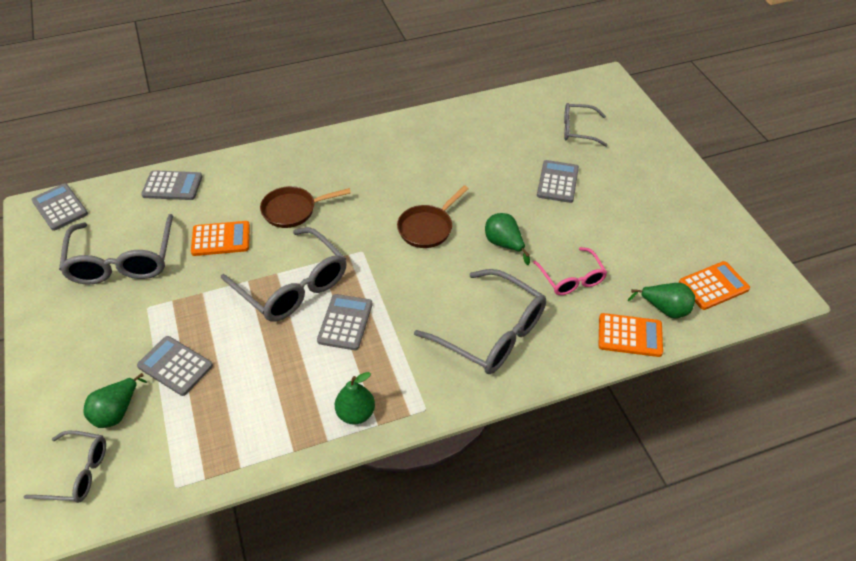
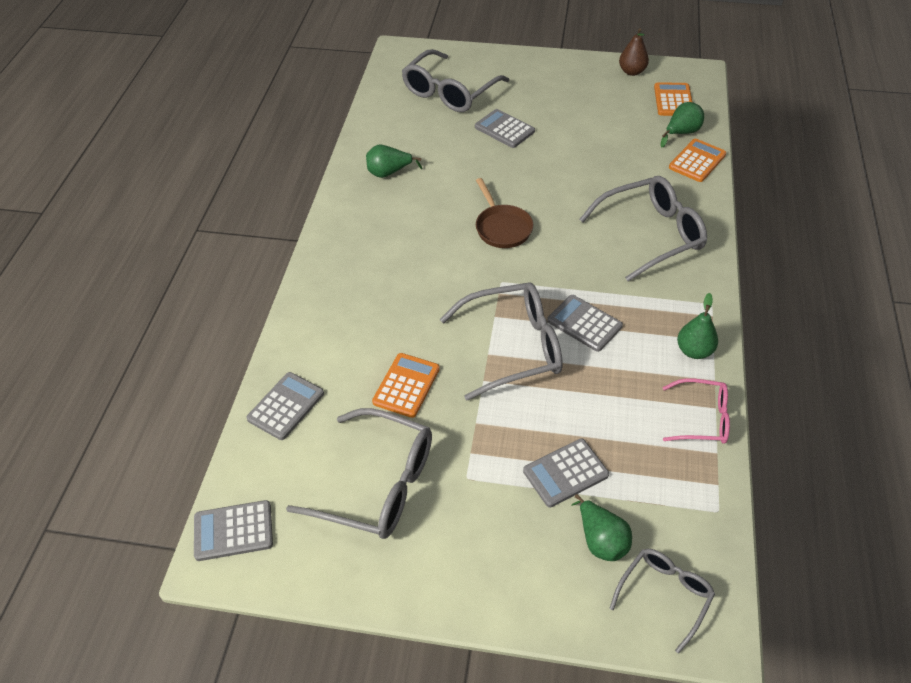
camera: 60 degrees left, 0 degrees up
brown pan [260,186,351,228] -> none
green pear [485,213,530,265] -> green pear moved to [366,145,422,178]
pink glasses [533,247,607,295] -> pink glasses moved to [662,378,730,444]
grey glasses [564,103,608,147] -> grey glasses [402,49,509,112], size x1.72
none -> brown pear [619,28,649,76]

